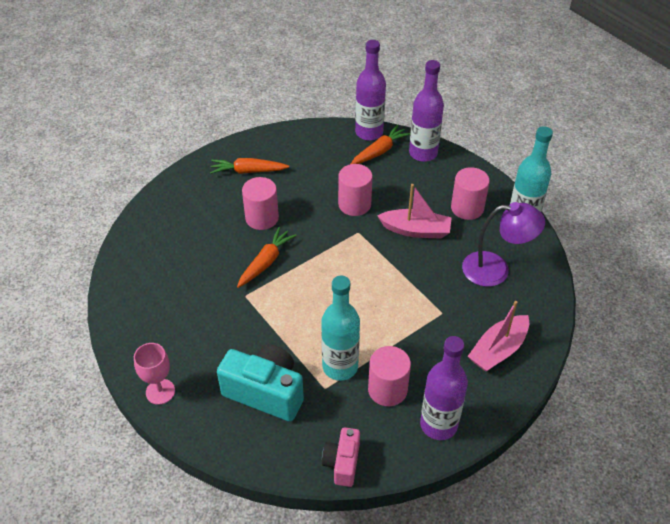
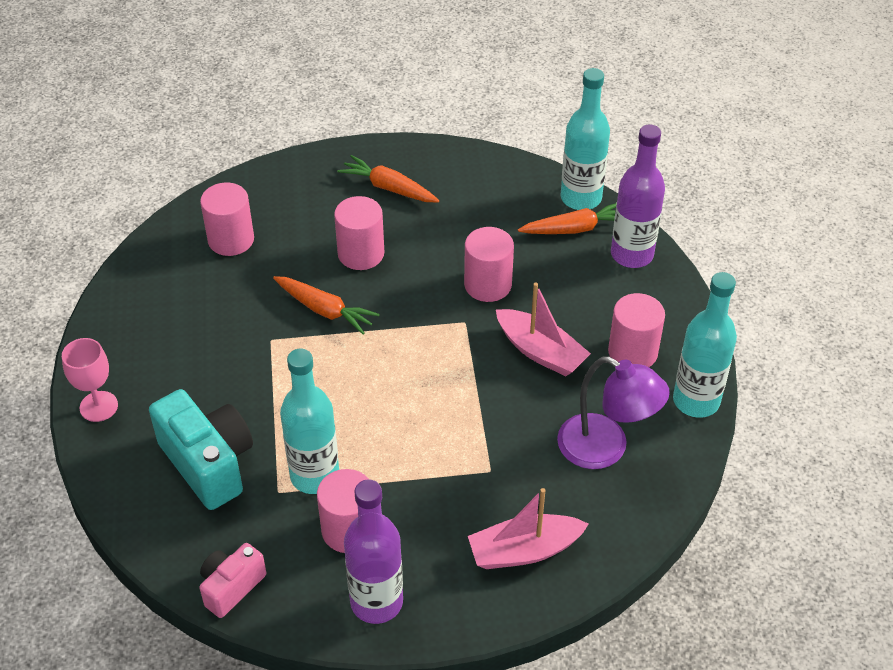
camera: 30 degrees right, 0 degrees up
orange carrot [237,227,297,288] -> orange carrot turned 60 degrees clockwise [273,276,380,335]
purple bottle [355,40,386,141] -> turquoise bottle [561,68,610,210]
none -> pink cylinder [200,183,254,256]

